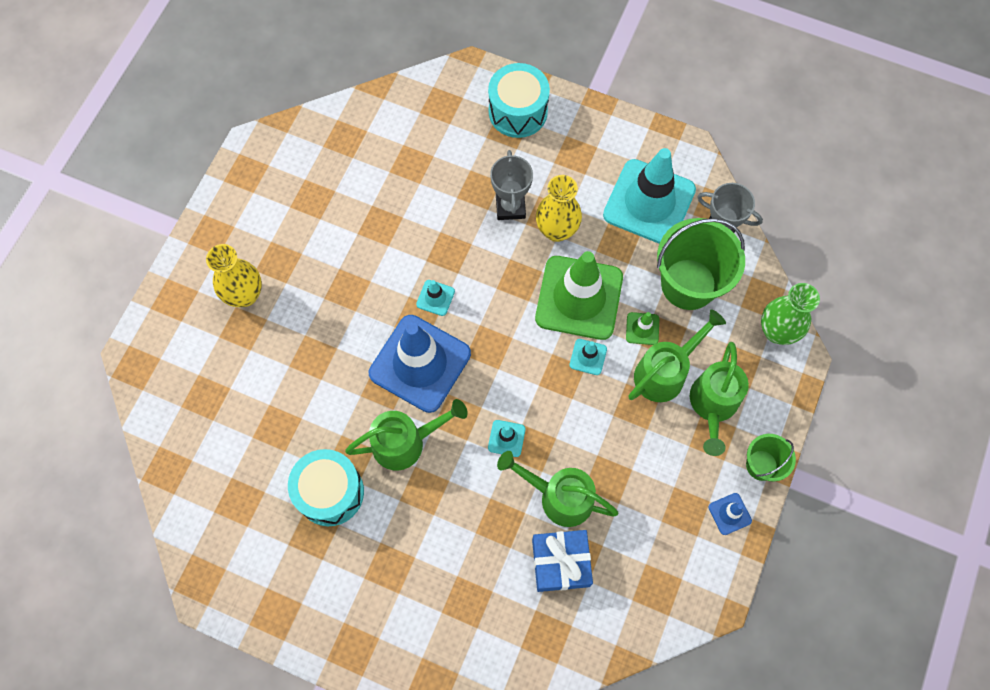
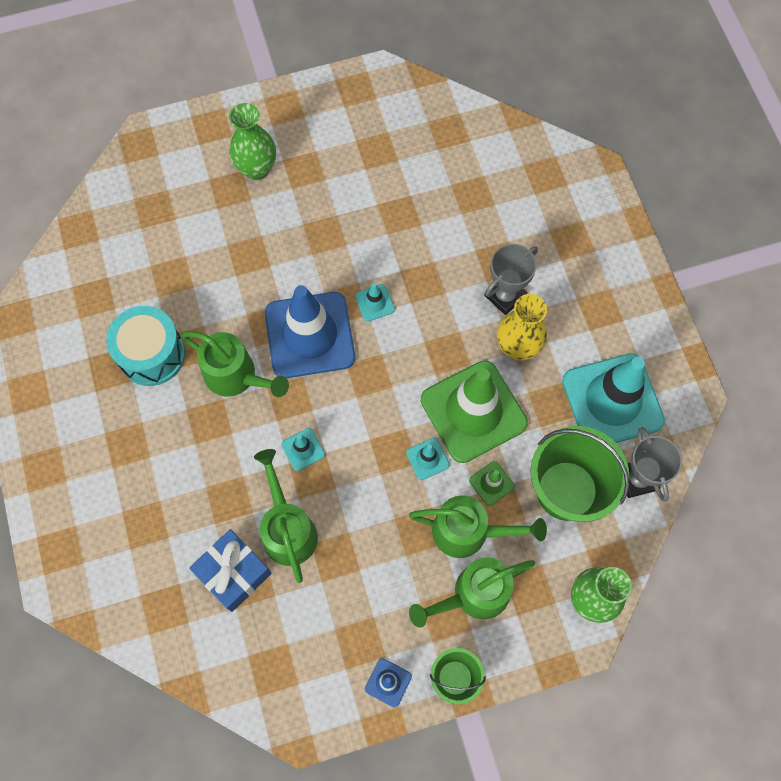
camera: 50 degrees right, 0 degrees up
yellow vase [206,244,262,307] -> green vase [229,103,276,180]
turquoise drum [488,63,550,138] -> none

